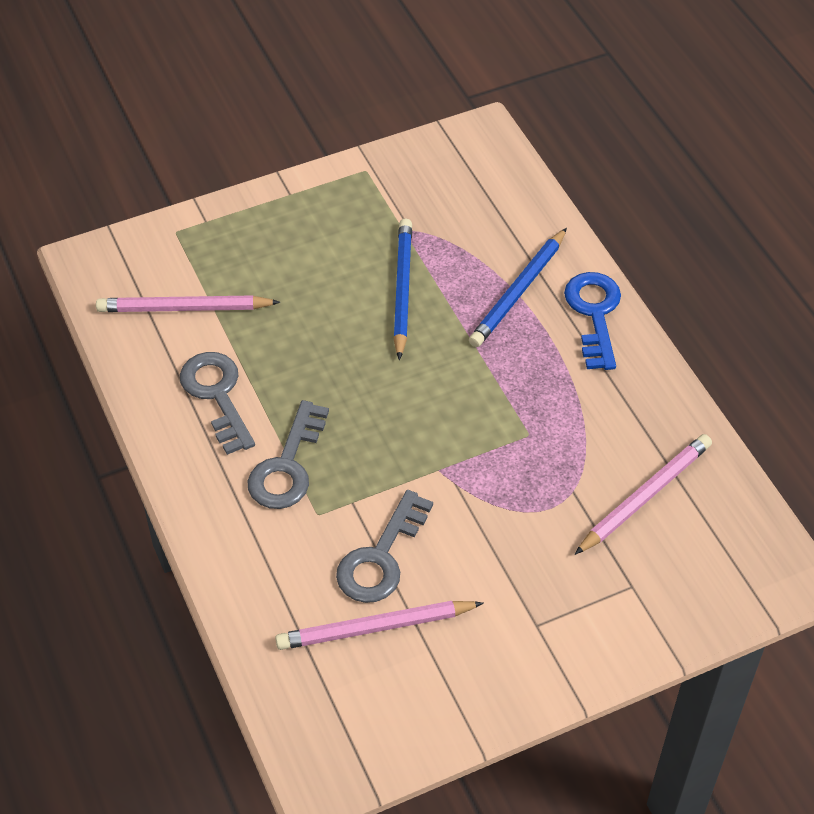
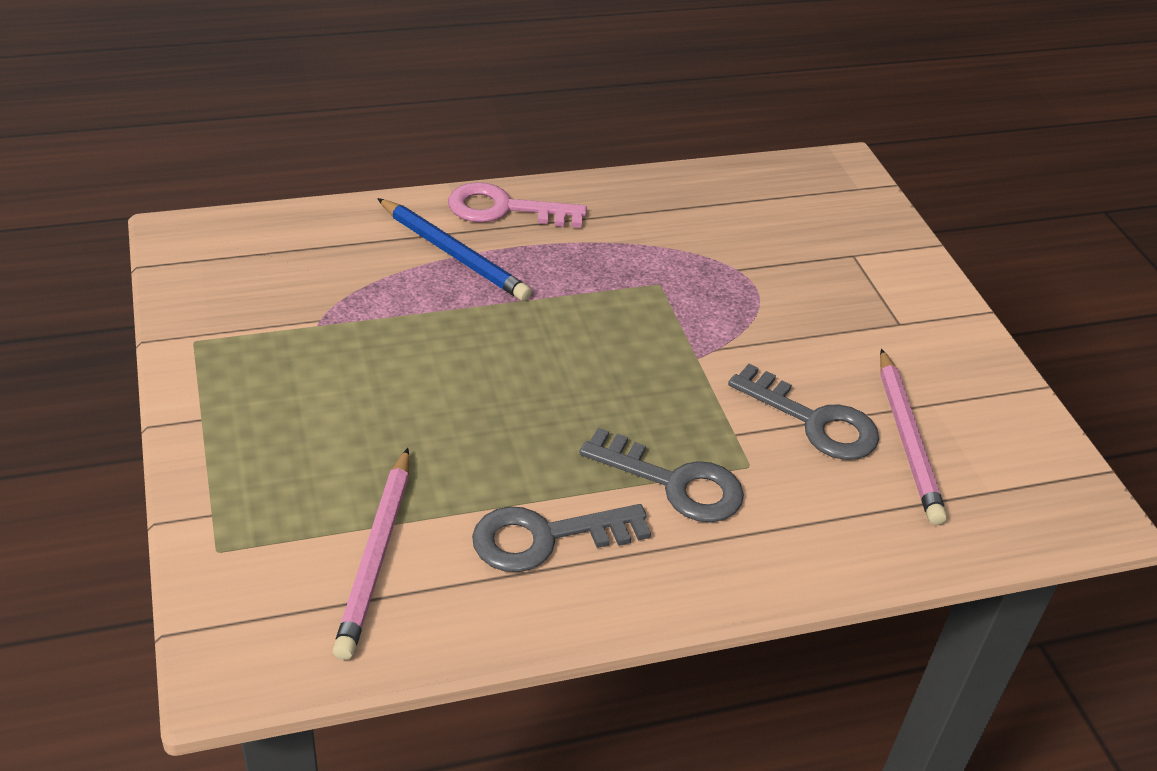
camera: 85 degrees left, 10 degrees down
blue pencil [393,219,412,360] -> none
blue key [564,272,621,370] -> pink key [448,182,587,228]
pink pencil [574,434,712,555] -> none

